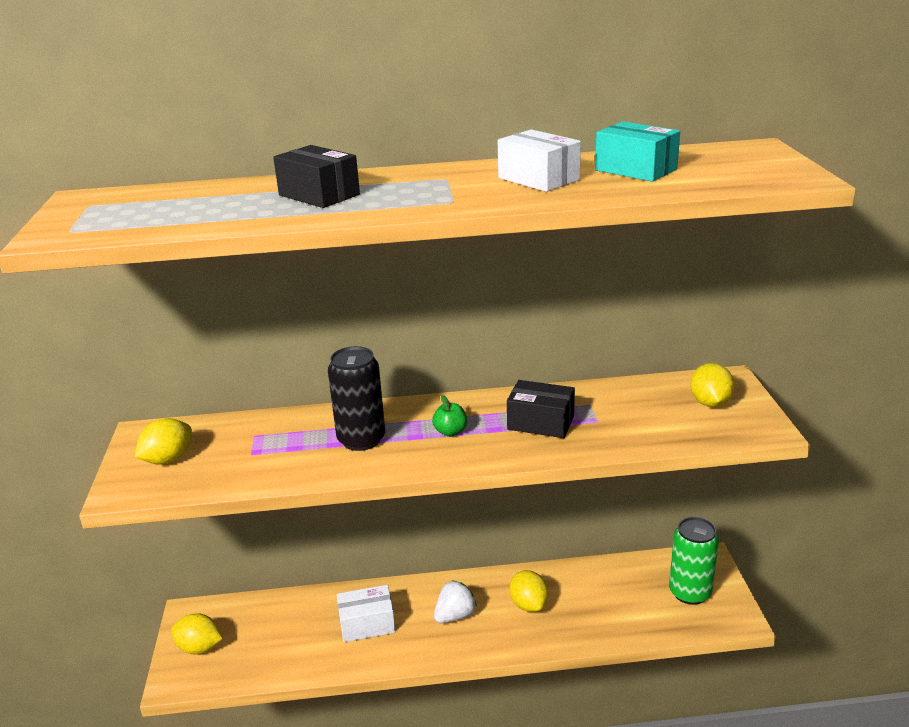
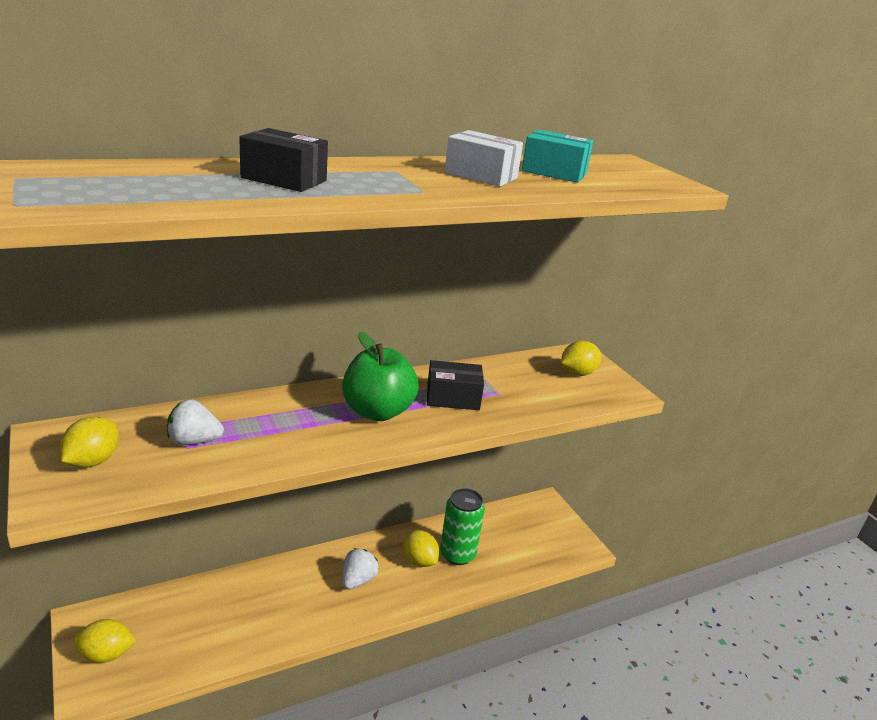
camera: 25 degrees left, 0 degrees up
black can [328,346,385,451] -> none
white box [337,585,396,642] -> none
green apple [432,395,467,437] -> green apple [342,332,419,421], size x2.29
green can [669,517,719,605] -> green can moved to [440,488,485,565]
yellow lemon [690,363,735,407] -> yellow lemon turned 75 degrees clockwise [561,341,601,376]
none -> white strawberry [167,399,224,445]

